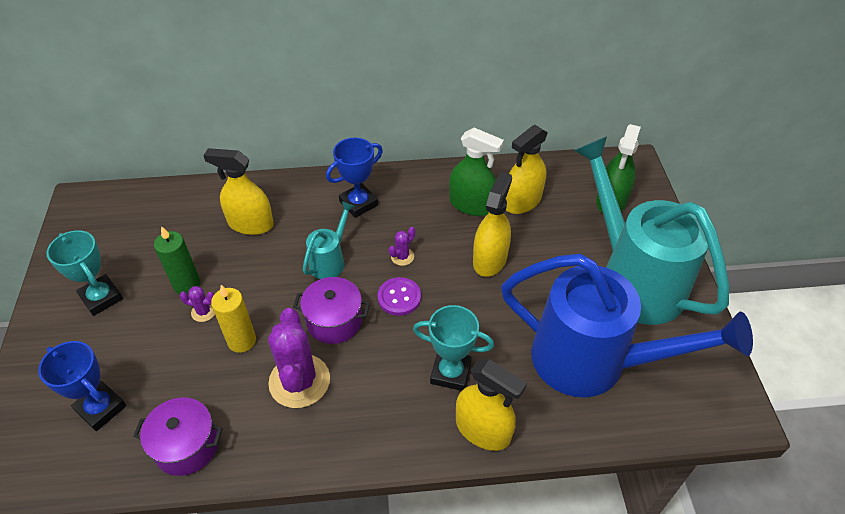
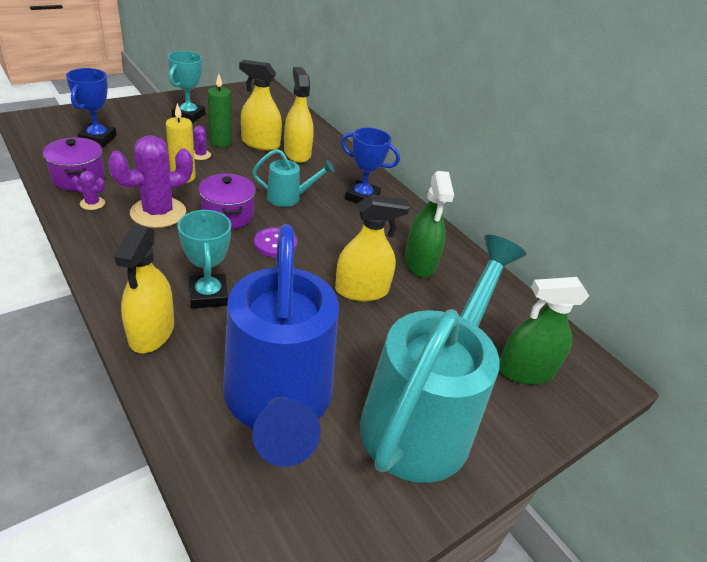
camera: 55 degrees right, 10 degrees down
purple cactus [389,227,415,266] -> purple cactus moved to [72,171,105,210]
yellow spray bottle [506,125,548,214] -> yellow spray bottle moved to [239,60,282,151]

